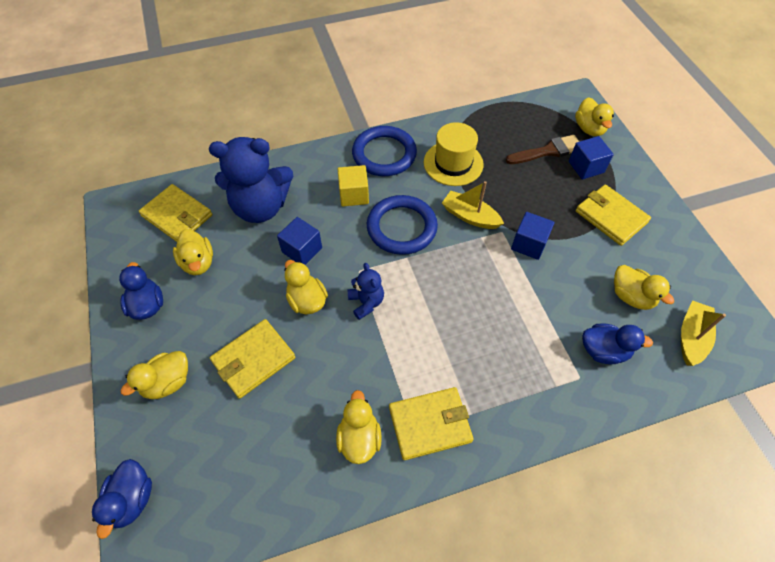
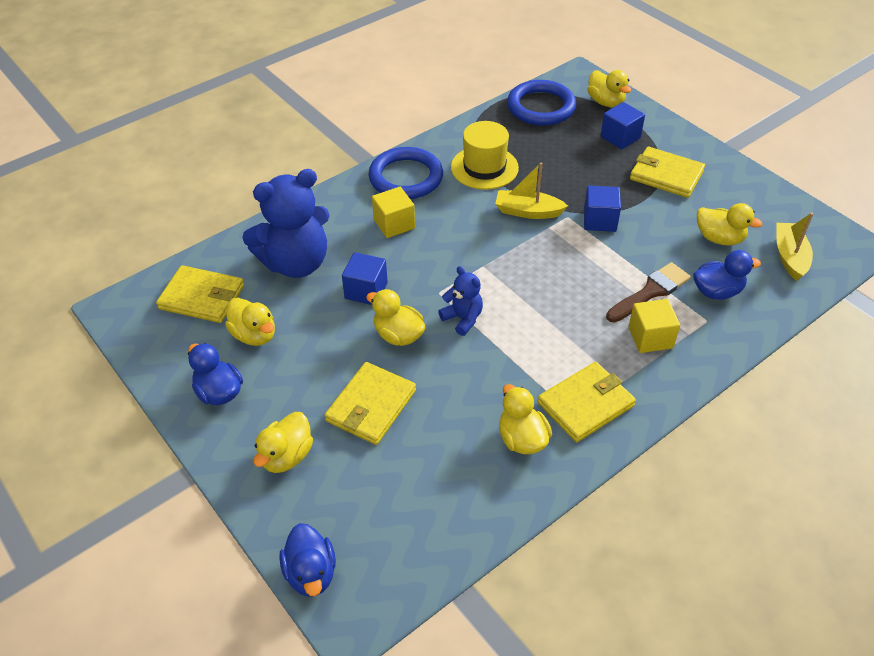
camera: 20 degrees left, 10 degrees down
blue ring [367,195,438,255] -> blue ring moved to [507,80,576,126]
brown brush [506,135,579,164] -> brown brush moved to [606,262,691,322]
none -> yellow cube [628,299,680,353]

